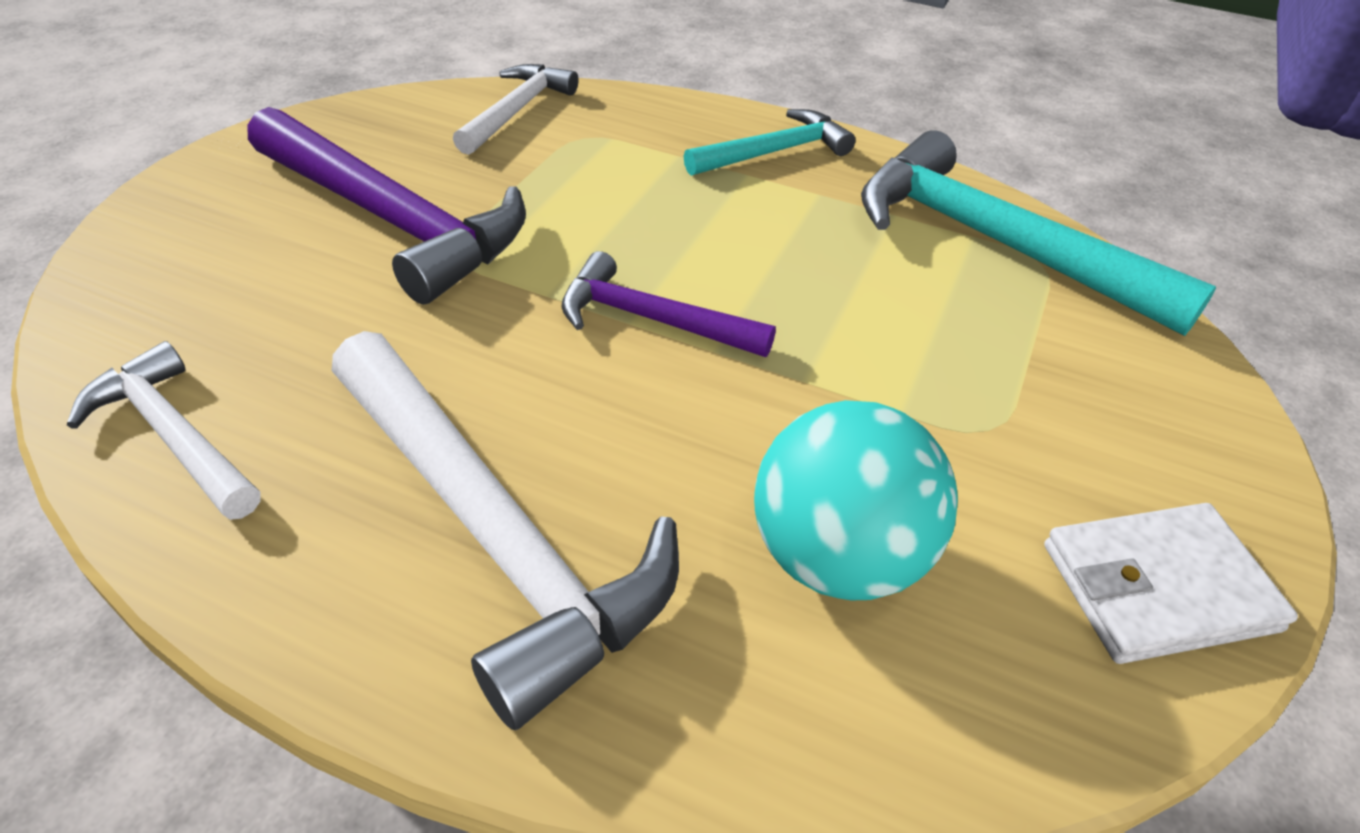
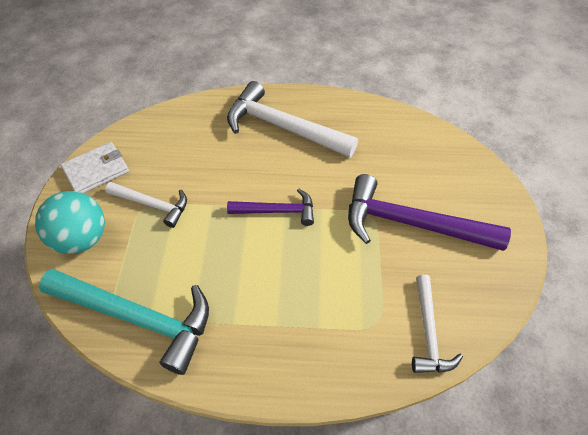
camera: 160 degrees right, 10 degrees up
white hammer [67,341,261,520] -> white hammer moved to [105,182,187,228]
turquoise hammer [684,109,856,176] -> none
turquoise ball [754,400,958,600] -> turquoise ball moved to [35,191,105,254]

